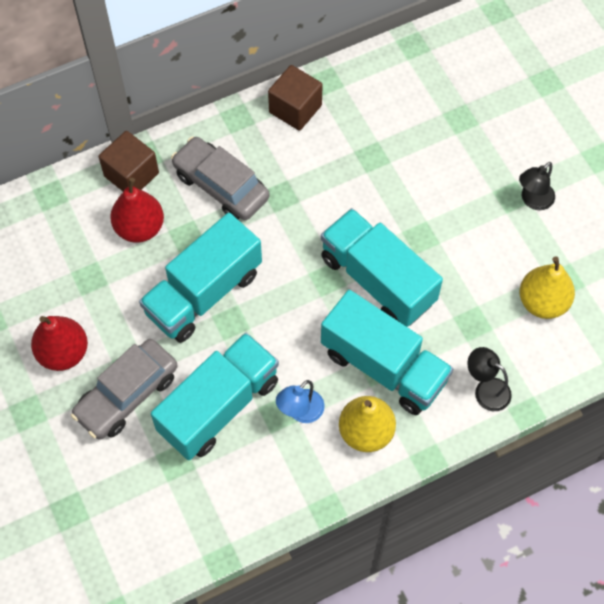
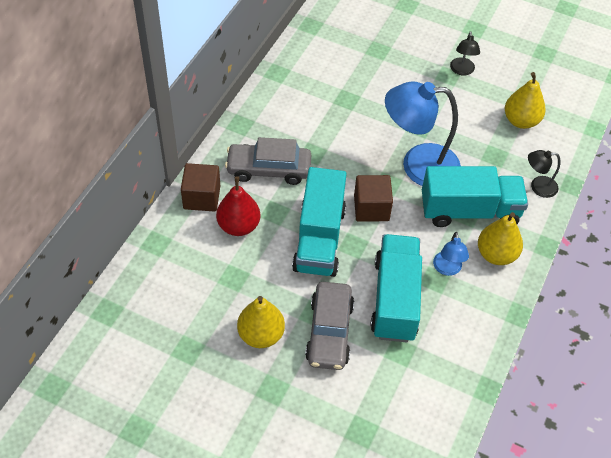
camera: 40 degrees left, 10 degrees down
red pear [31,316,88,371] -> yellow pear [237,296,285,348]
brown cube [268,65,323,131] -> brown cube moved to [354,175,393,222]
turquoise truck [321,208,443,327] -> blue lamp [385,81,461,186]

